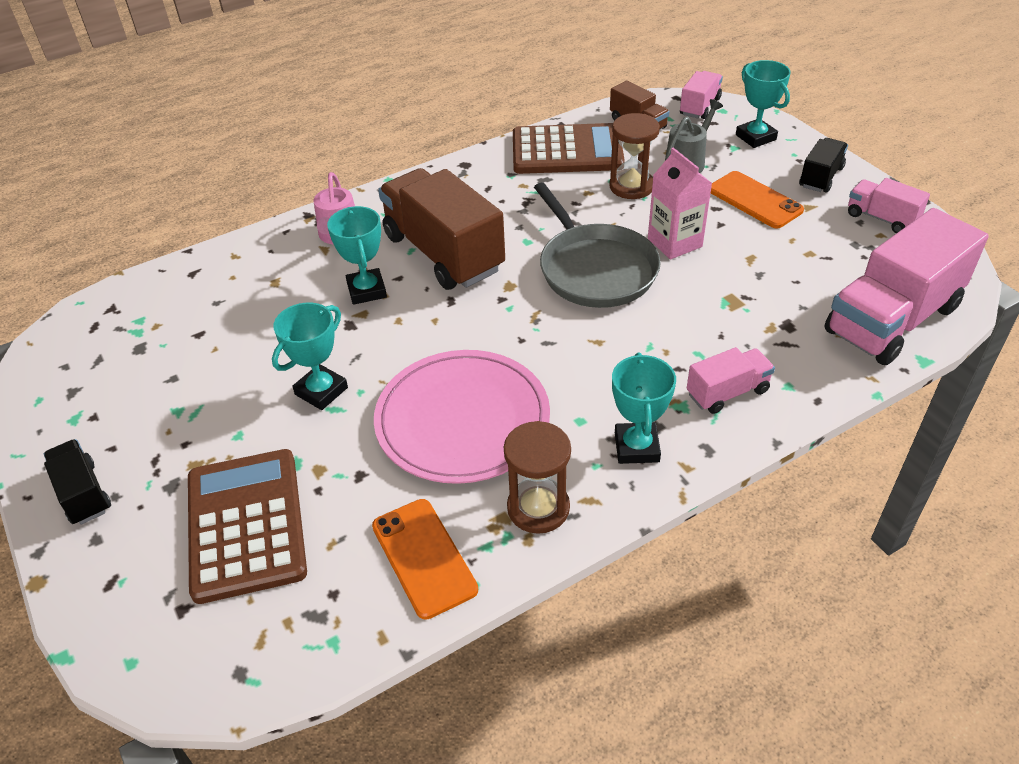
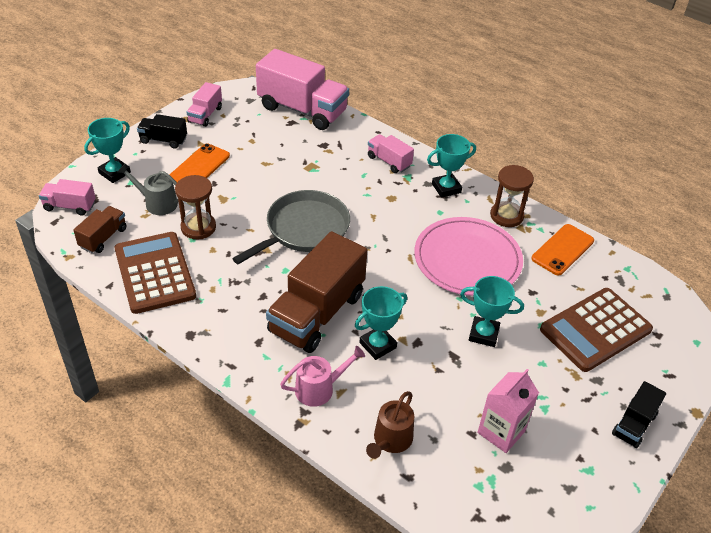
camera: 115 degrees left, 0 degrees up
pink carton [648,148,712,260] -> pink carton moved to [477,369,539,453]
none -> brown watering can [366,391,414,459]

